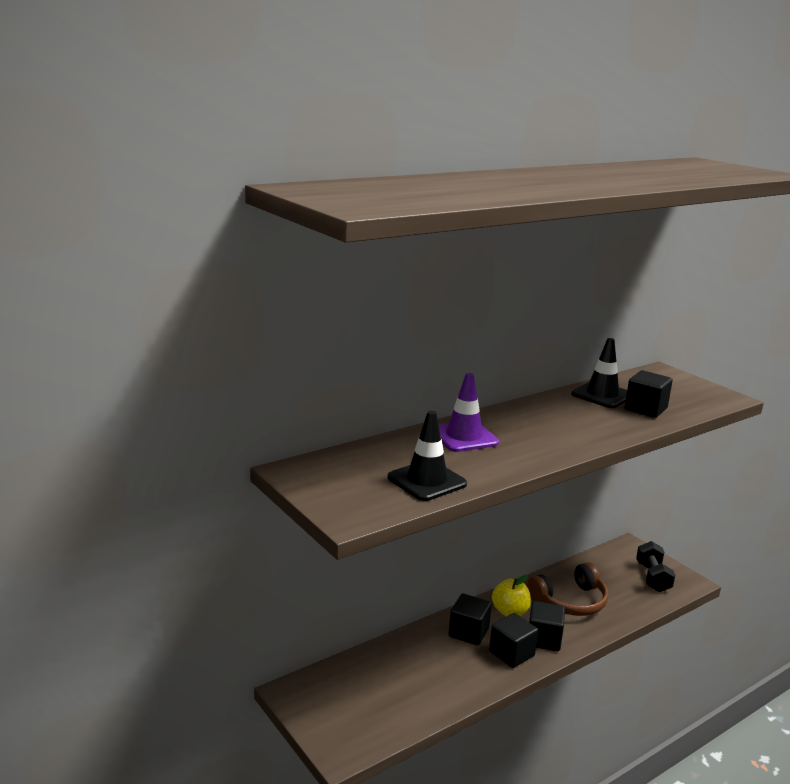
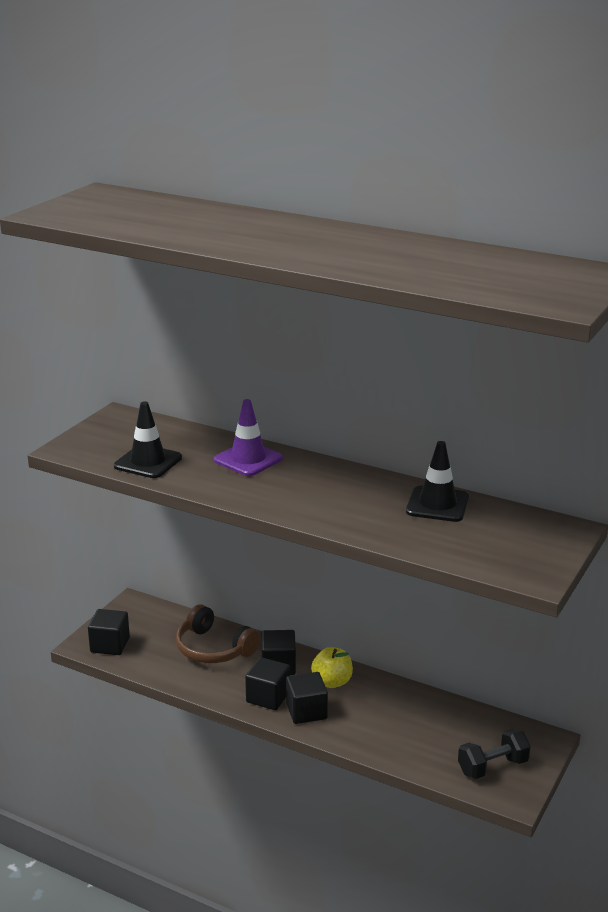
camera: 65 degrees right, 5 degrees up
brown headphones [527,562,608,616] -> brown headphones moved to [176,604,260,663]
black cube [625,370,673,418] -> black cube moved to [88,609,130,655]

